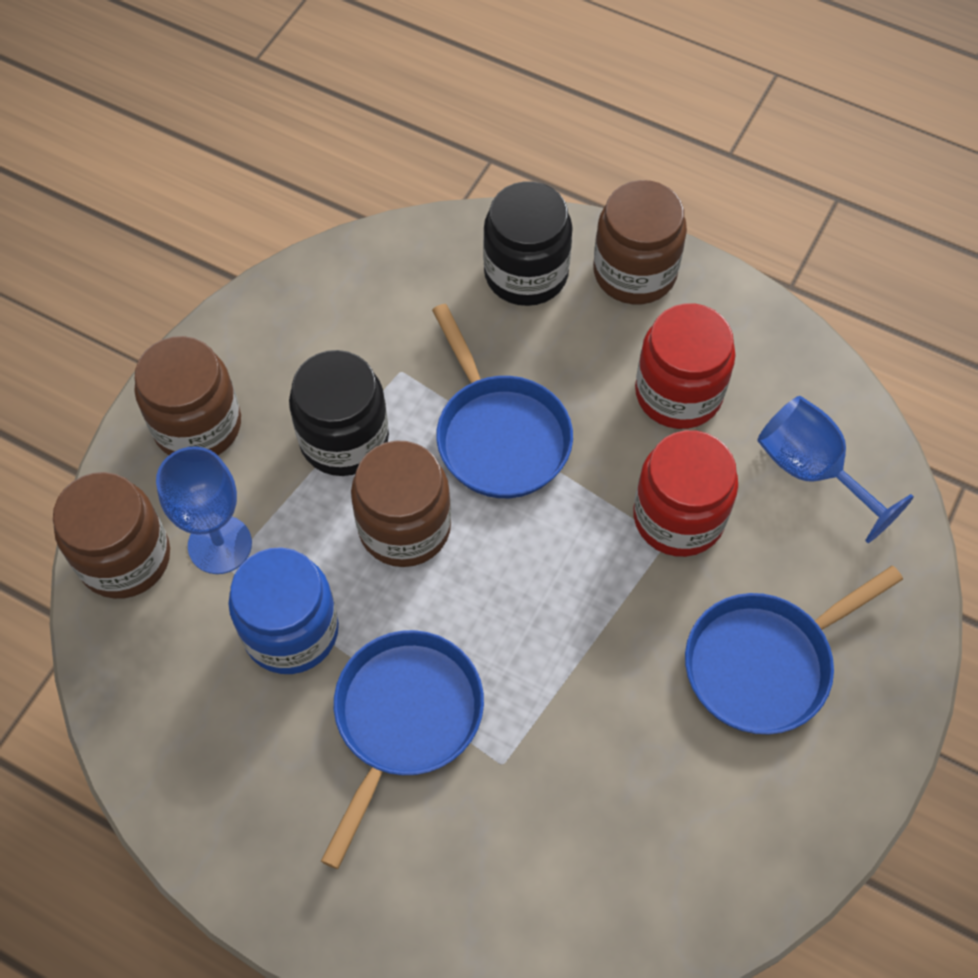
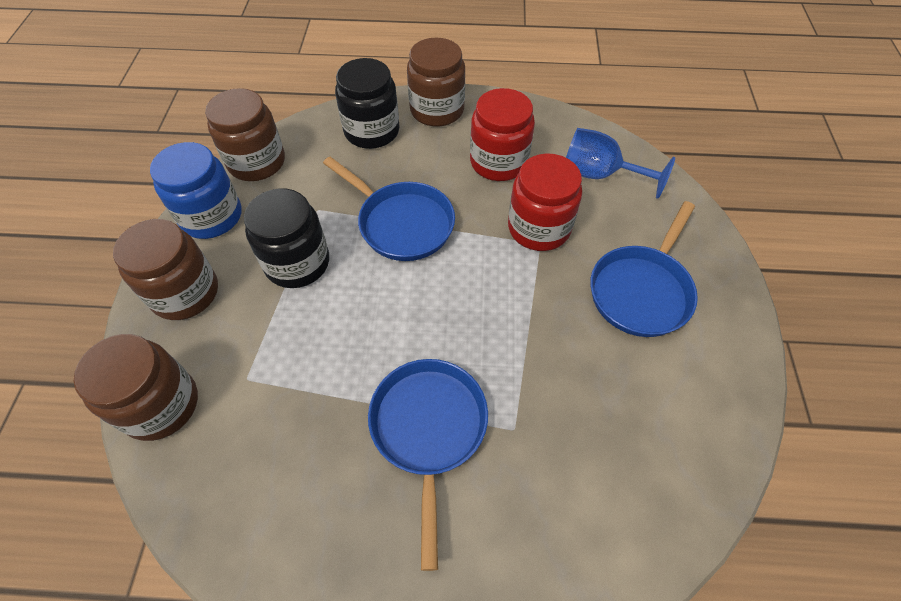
camera: 25 degrees left, 5 degrees down
blue goblet [156,446,252,574] -> none
blue jar [229,547,339,674] -> blue jar moved to [150,142,241,239]
brown jar [351,440,451,567] -> brown jar moved to [205,88,285,181]

